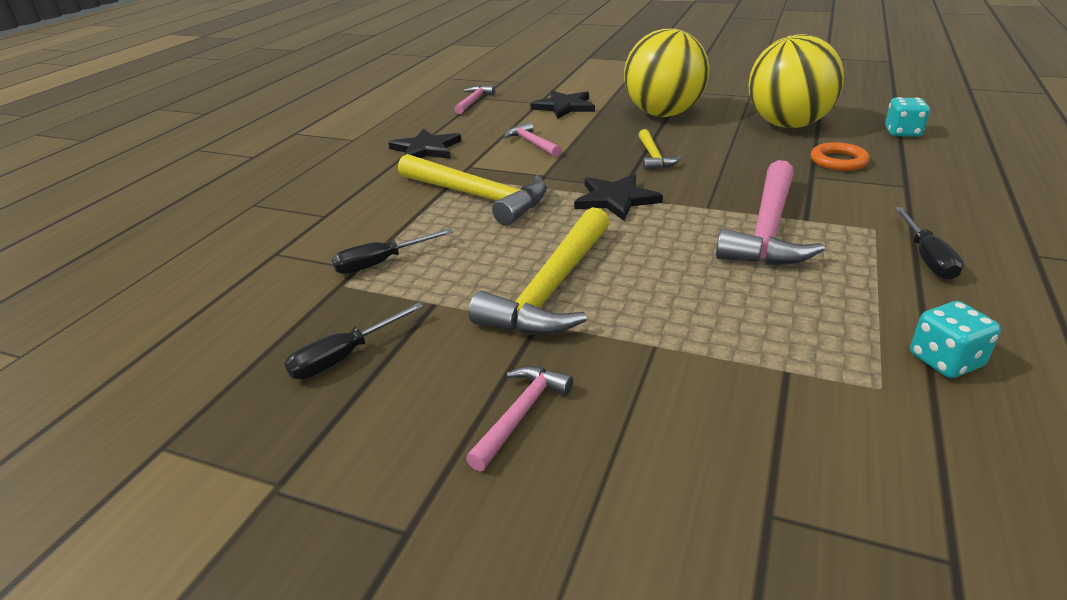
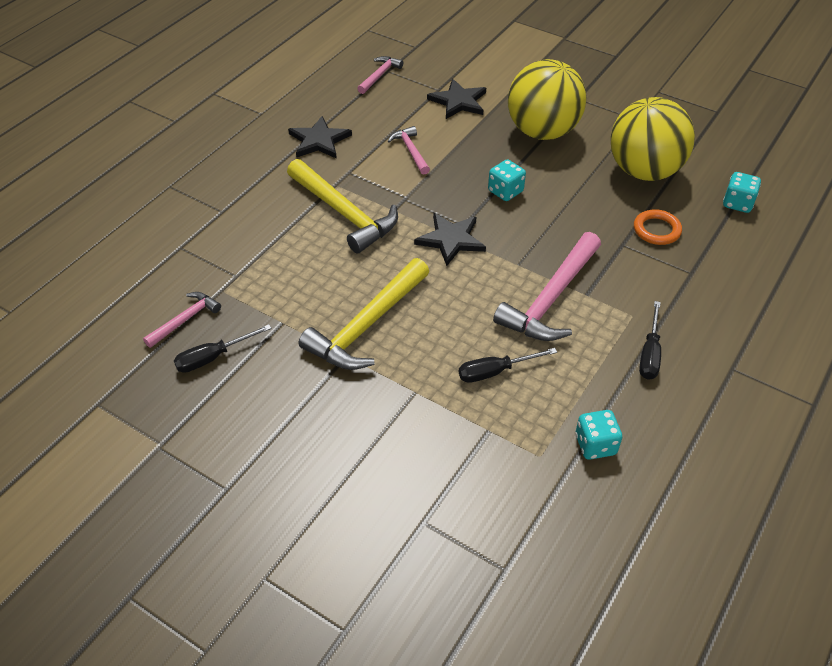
camera: 10 degrees right, 15 degrees up
black screwdriver [332,228,454,274] -> black screwdriver moved to [459,348,557,383]
pink hammer [466,366,573,471] -> pink hammer moved to [143,292,221,348]
yellow hammer [639,129,681,170] -> turquoise dice [488,159,526,201]

